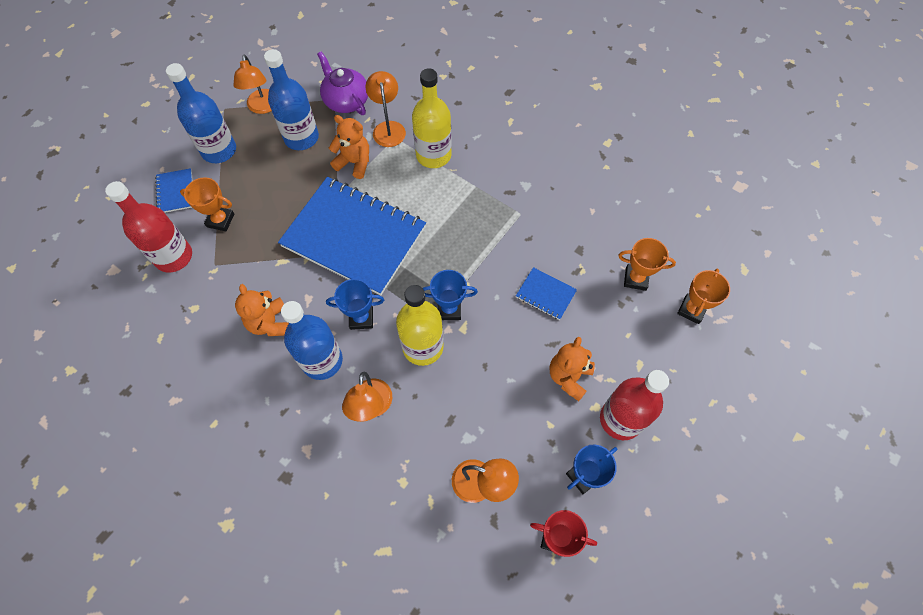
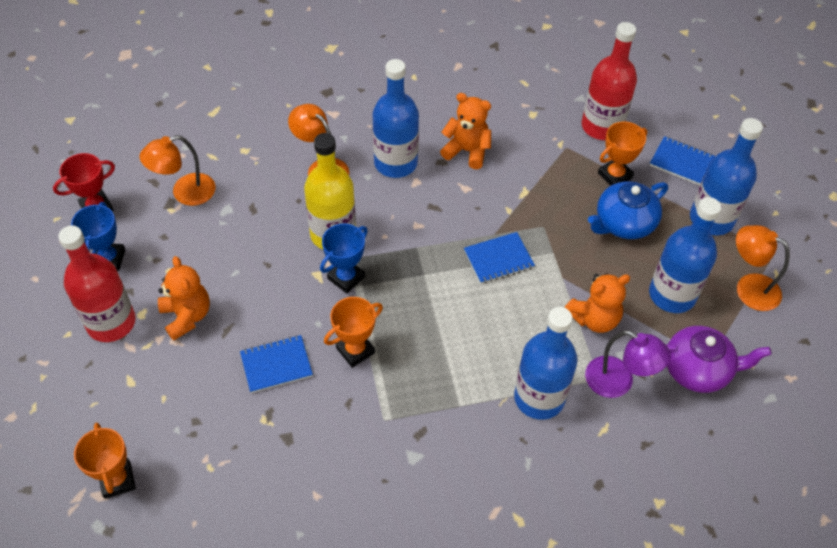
camera: 130 degrees right, 10 degrees down
blue notebook [278,177,426,296] -> blue notebook [464,232,535,284], size x0.41
blue trophy [326,279,384,330] -> none
orange lamp [366,71,406,147] -> purple lamp [585,330,671,398]
yellow bottle [412,69,452,168] -> blue bottle [514,307,578,420]
orange trophy [618,238,676,291] -> orange trophy moved to [324,297,383,368]
none -> blue teapot [588,181,668,239]

